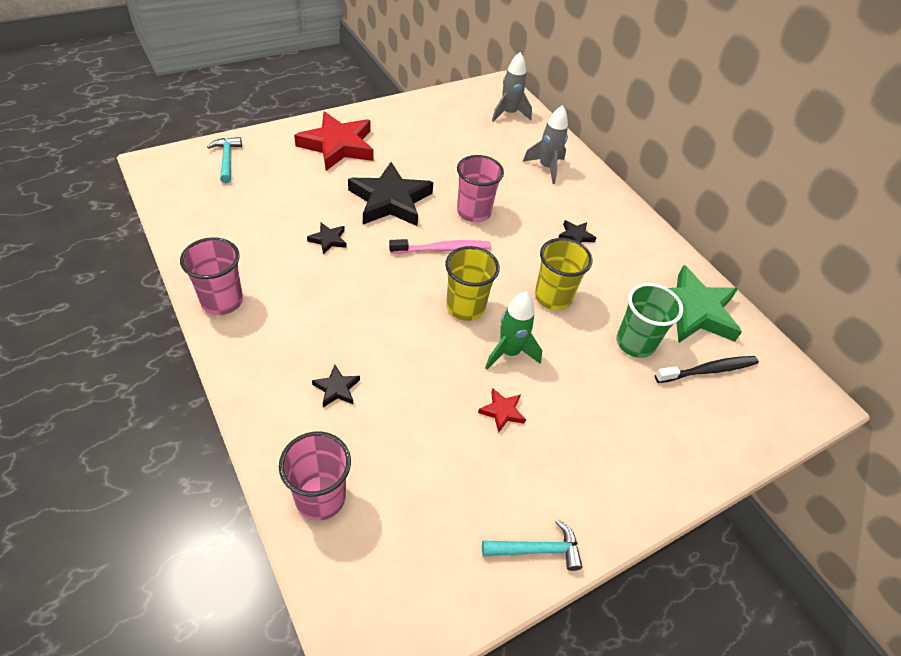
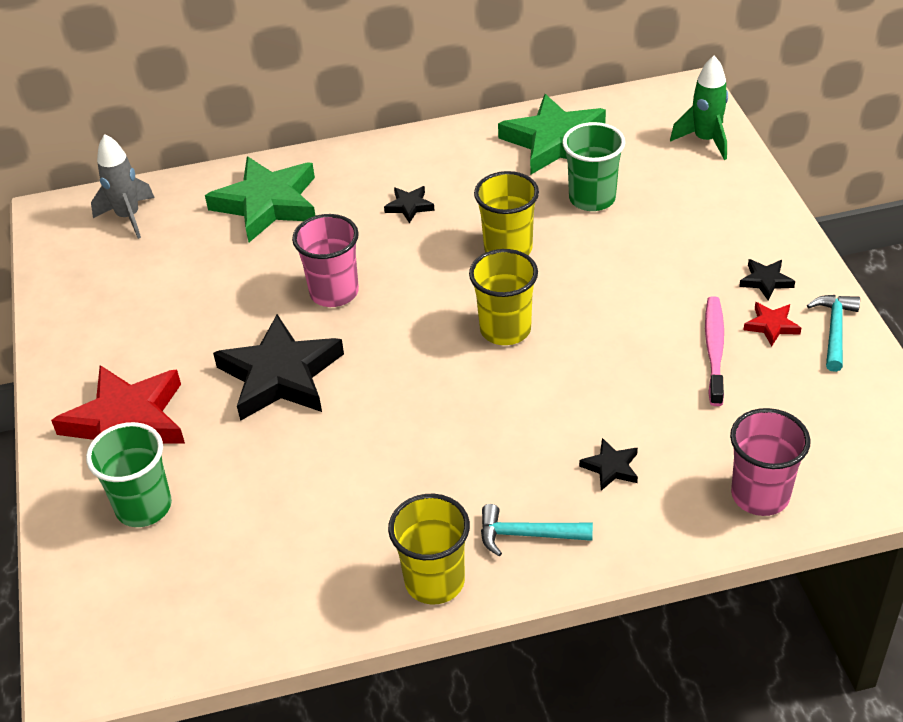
camera: 65 degrees left, 5 degrees down
pink cup [180,237,243,315] -> yellow cup [388,494,470,604]
turquoise hammer [207,137,242,183] -> turquoise hammer moved to [481,504,593,556]
black star [307,222,347,254] -> black star moved to [739,259,795,300]
pink toothbrush [389,239,491,254] -> pink toothbrush moved to [705,296,724,406]
red star [478,388,526,433] -> red star moved to [743,302,801,346]
green rocket [485,292,542,370] -> green rocket moved to [670,56,728,160]
grey rocket [523,105,568,184] -> green star [205,157,315,242]
black toothbrush [655,356,759,383] -> none
none -> green cup [86,422,172,527]

